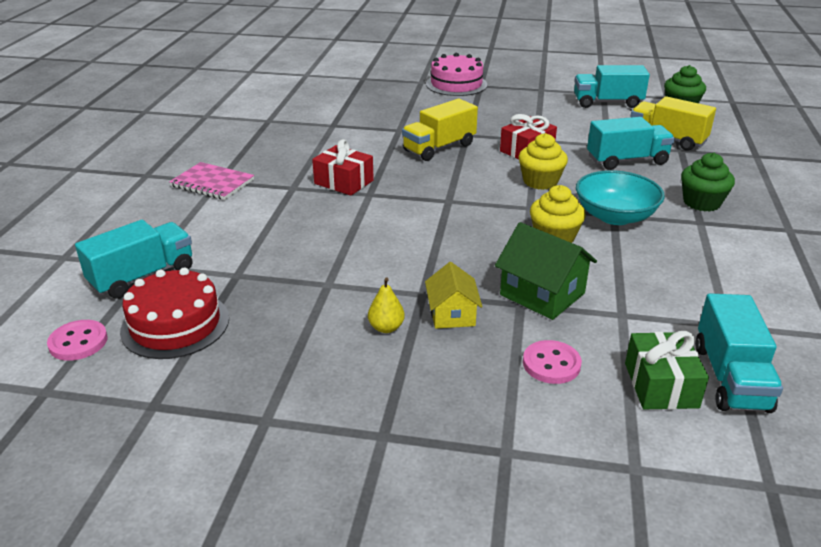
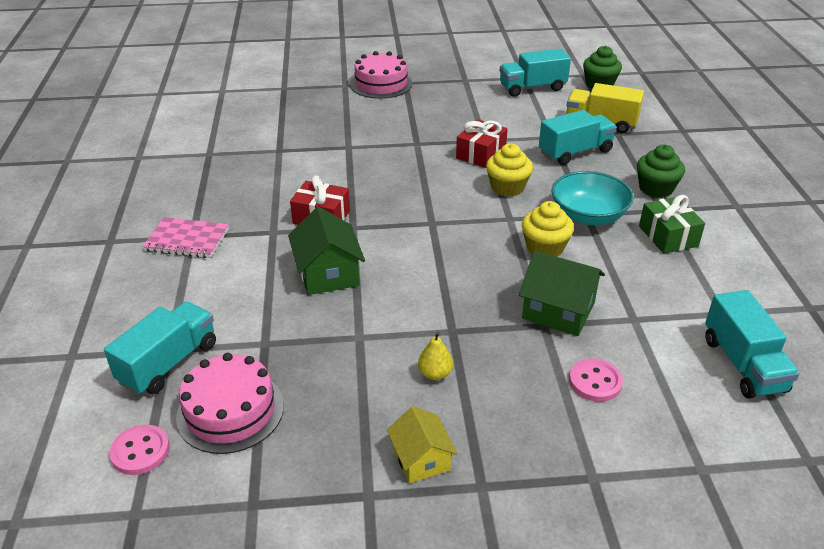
camera: 15 degrees left, 5 degrees up
red cake [120,268,229,359] -> pink cake [176,353,284,454]
yellow truck [402,99,478,161] -> none
yellow house [425,262,482,329] -> yellow house moved to [387,406,458,483]
green gift [625,331,709,410] -> green gift moved to [639,195,705,254]
none -> green house [288,207,365,295]

